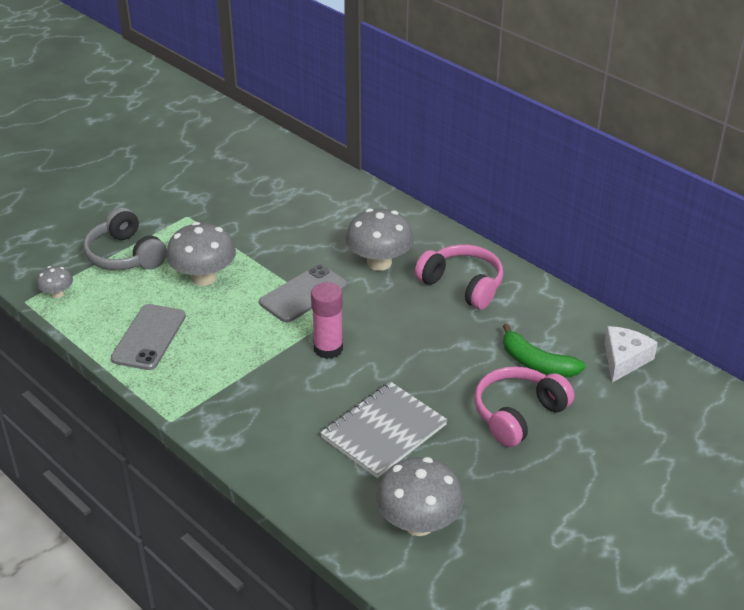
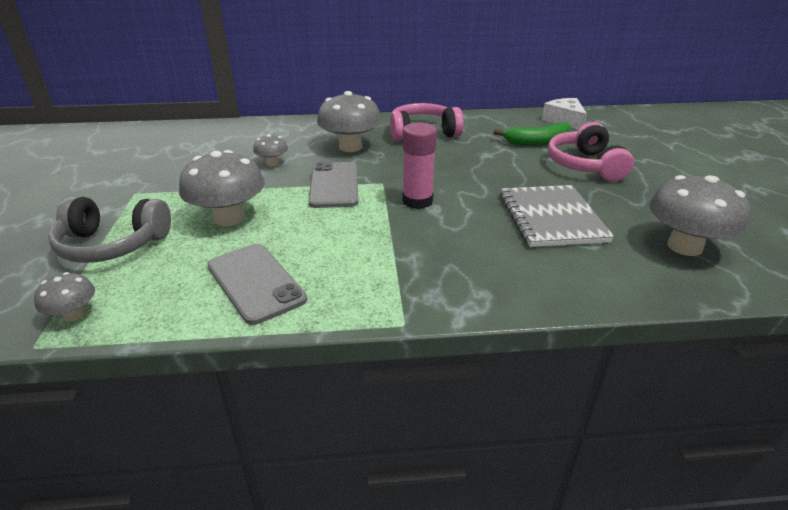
camera: 50 degrees left, 5 degrees down
none -> grey mushroom [253,134,288,166]

